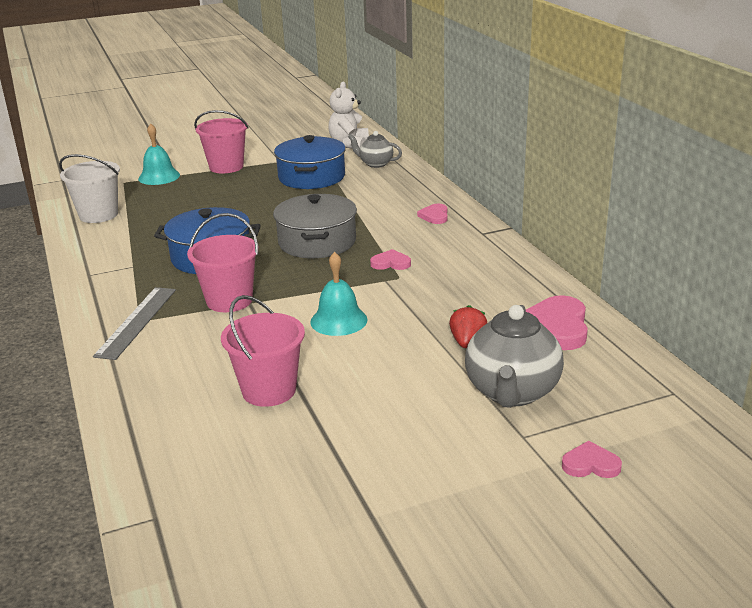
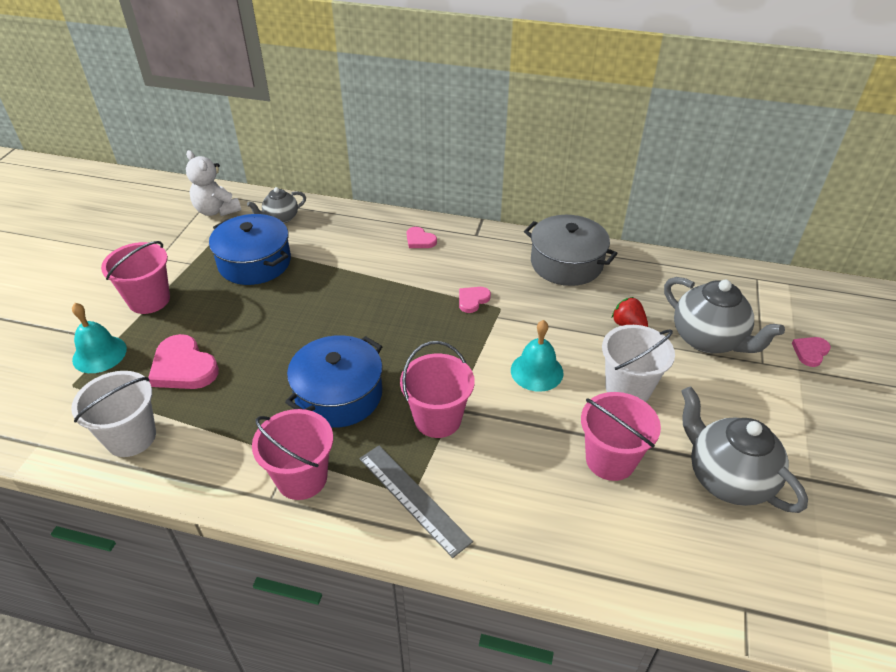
camera: 55 degrees left, 15 degrees up
grey pot [273,194,357,258] -> grey pot moved to [524,215,618,286]
pink heart [526,295,588,350] -> pink heart moved to [148,334,219,389]
none -> pink bucket [252,409,333,500]
none -> white bucket [602,325,675,402]
none -> grey teapot [681,387,808,513]

